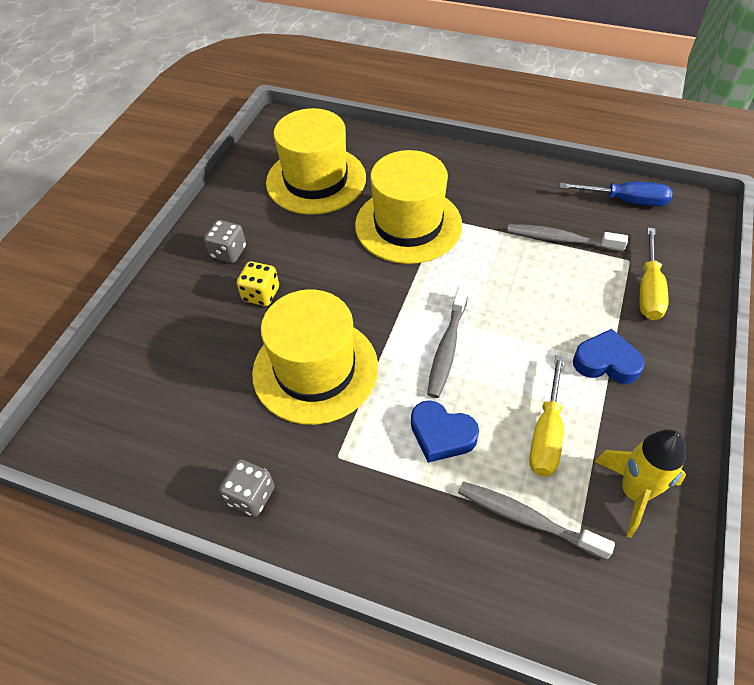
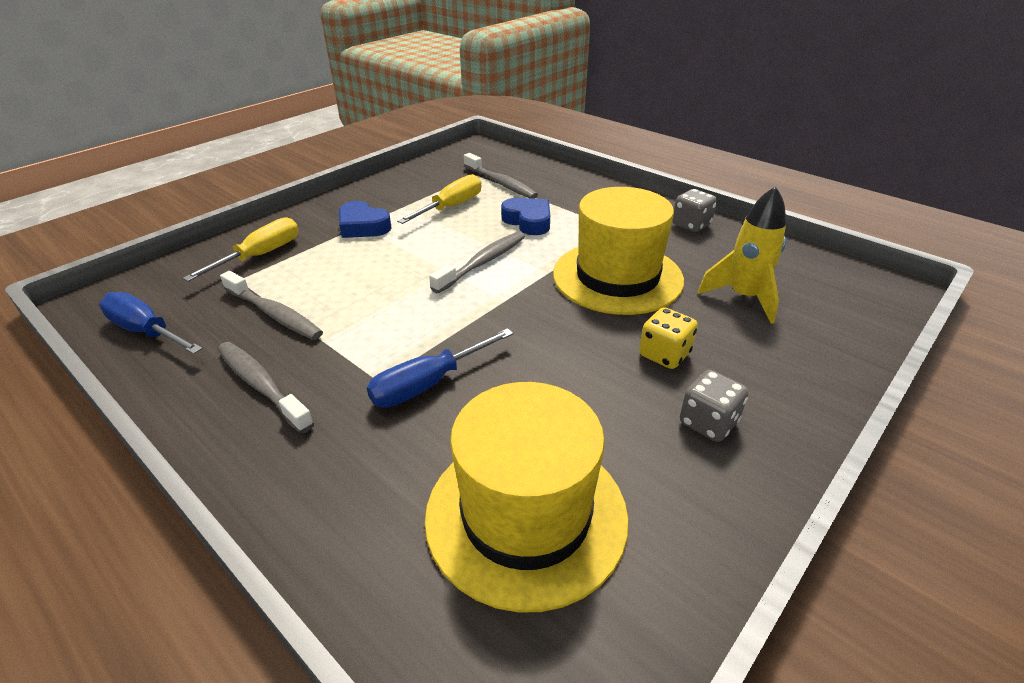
camera: 160 degrees left, 15 degrees down
yellow hat [355,150,462,264] -> blue screwdriver [367,328,513,407]
yellow rocket [595,429,686,538] -> yellow rocket moved to [698,186,786,324]
none -> grey toothbrush [218,342,314,434]

